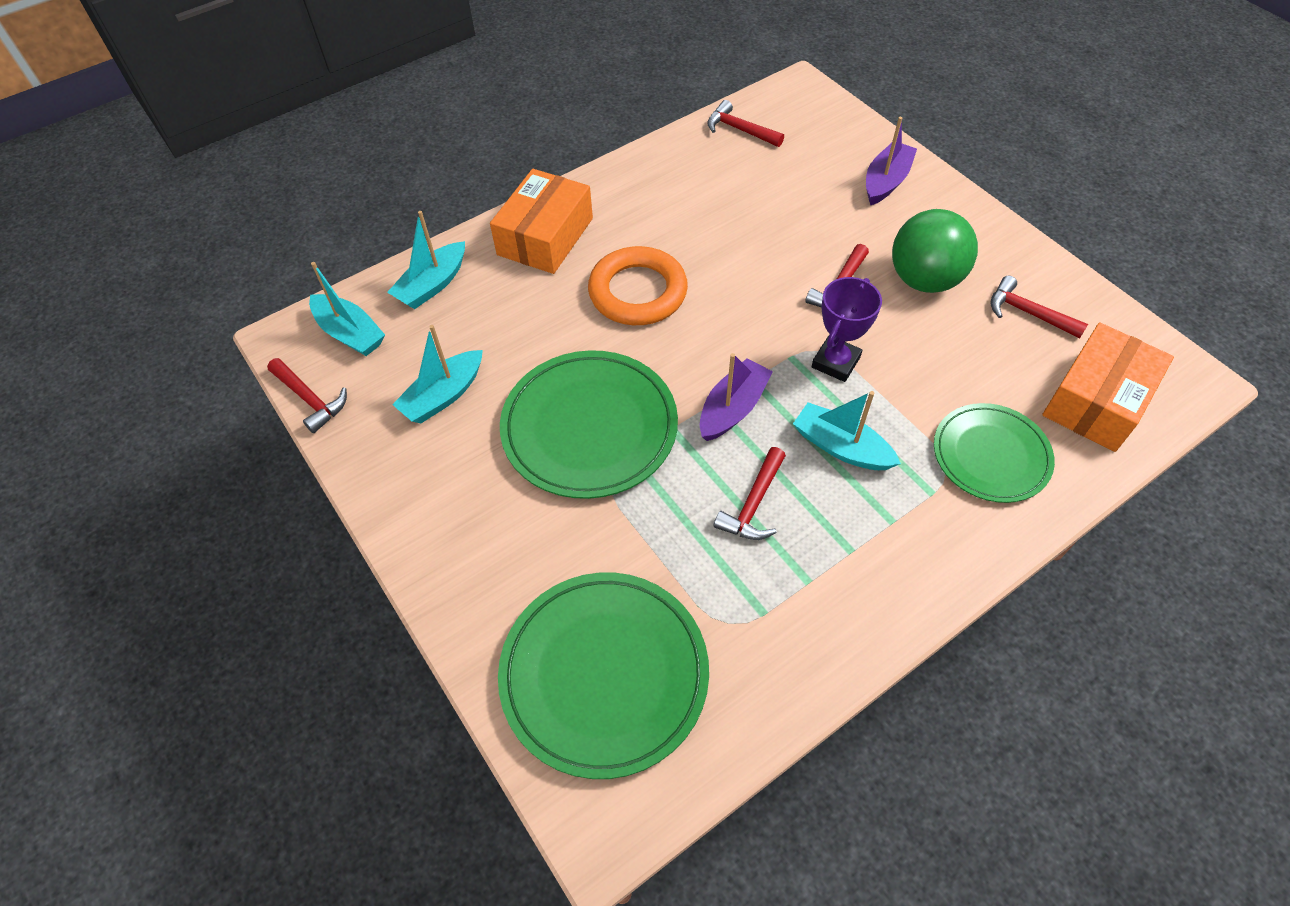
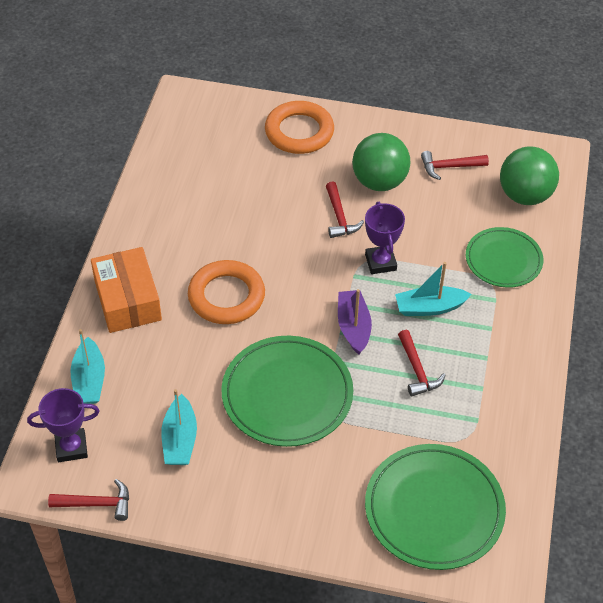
camera: 45 degrees left, 5 degrees down
turquoise boat [309,262,385,356] -> purple trophy [27,388,99,462]
red hammer [707,100,784,147] -> none
purple boat [866,117,917,205] -> orange ring [265,101,334,154]
orange box [1042,322,1174,452] -> green ball [500,146,559,205]

